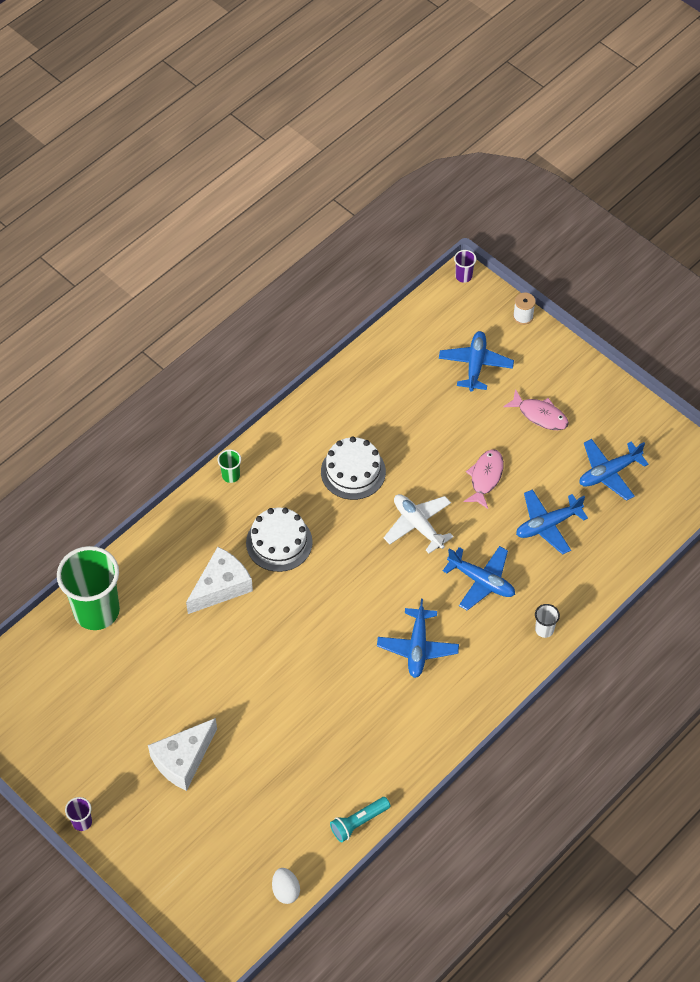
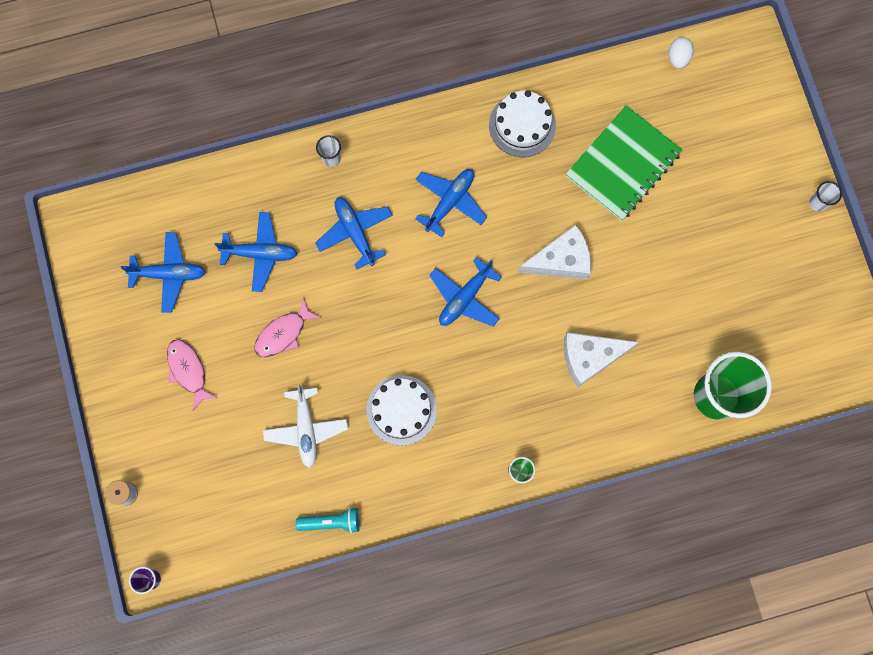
camera: 150 degrees left, 20 degrees up
purple cup [65,797,92,831] -> white cup [809,181,842,212]
white cheese [148,718,217,791] -> white cheese moved to [518,224,591,280]
white cake [246,508,313,572] -> white cake moved to [489,90,556,157]
turquoise flashlight [330,797,390,842] -> turquoise flashlight moved to [296,508,360,533]
white plane [384,494,454,553] -> white plane moved to [263,384,348,468]
blue plane [439,331,514,392] -> blue plane moved to [429,257,502,327]
none -> green notebook [566,105,682,221]

